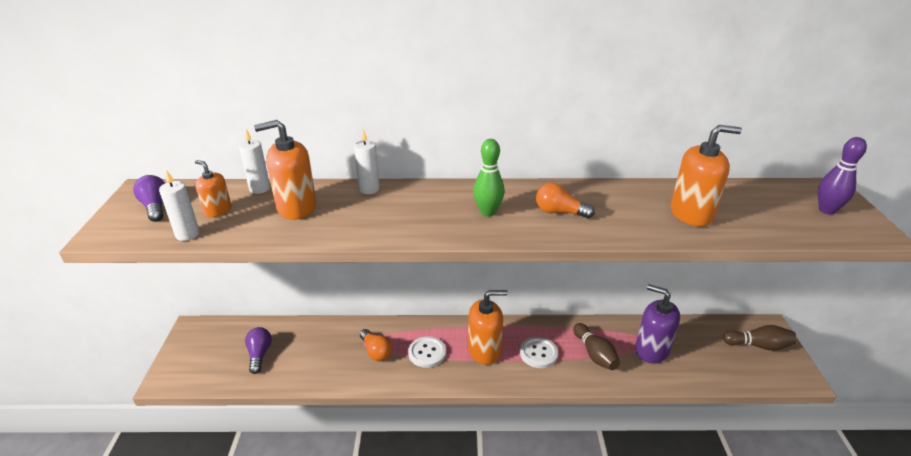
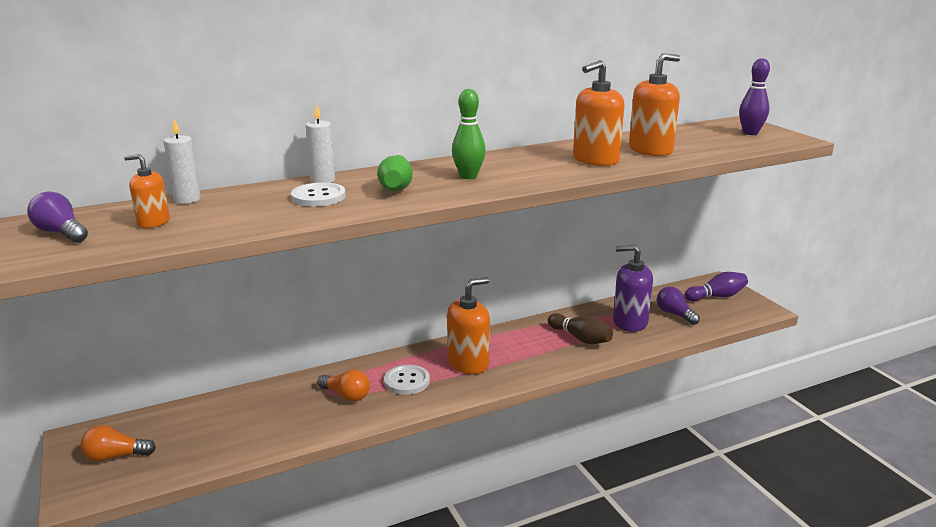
camera: 25 degrees left, 10 degrees down
white candle [159,170,200,241] -> none
purple light bulb [245,327,272,374] -> purple light bulb moved to [657,287,700,325]
orange soap dispenser [254,120,316,220] -> orange soap dispenser moved to [573,60,625,166]
white button [520,337,558,368] -> white button moved to [291,182,346,207]
orange light bulb [536,183,595,218] -> orange light bulb moved to [81,425,156,462]
brown bowling pin [723,325,797,351] -> purple bowling pin [685,272,748,302]
none -> green bowling pin [377,155,413,191]

